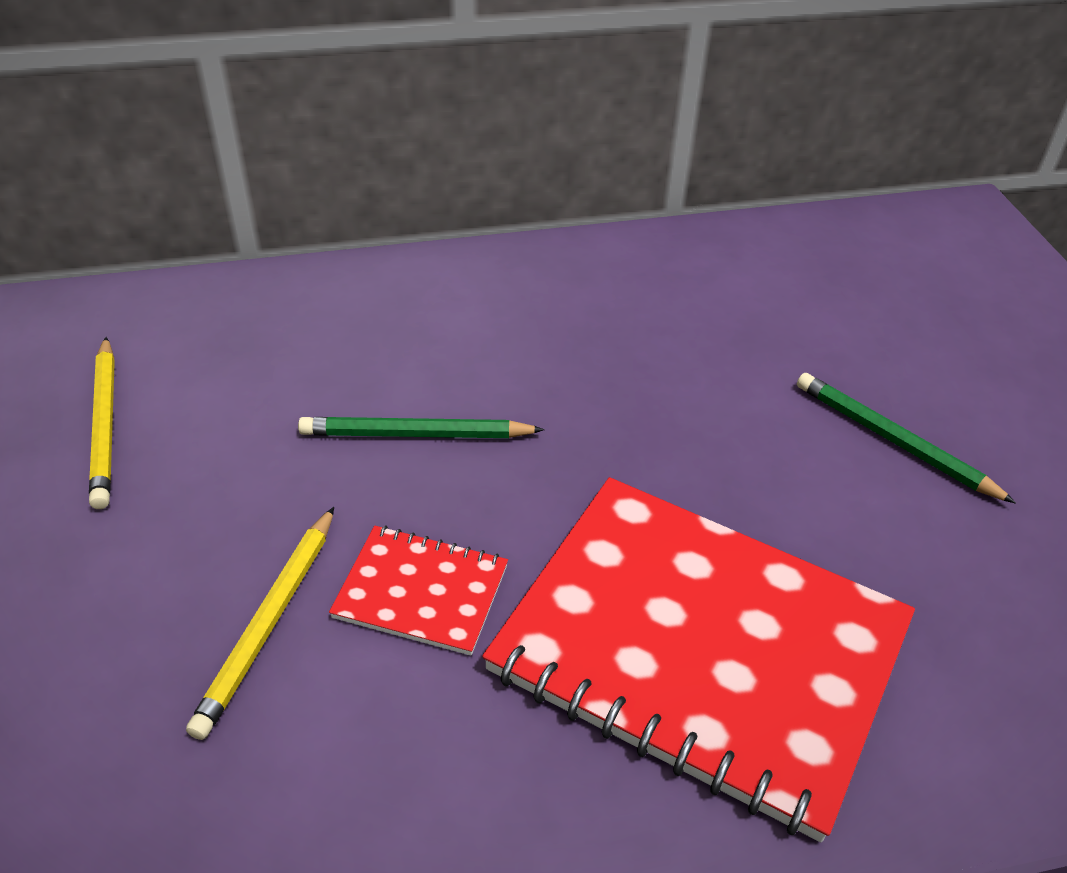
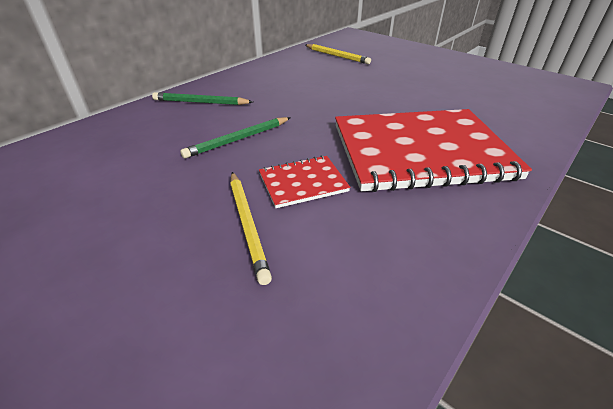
camera: 35 degrees left, 5 degrees down
yellow pencil [89,337,115,509] -> yellow pencil moved to [305,44,371,64]
green pencil [797,373,1016,504] -> green pencil moved to [152,92,253,105]

